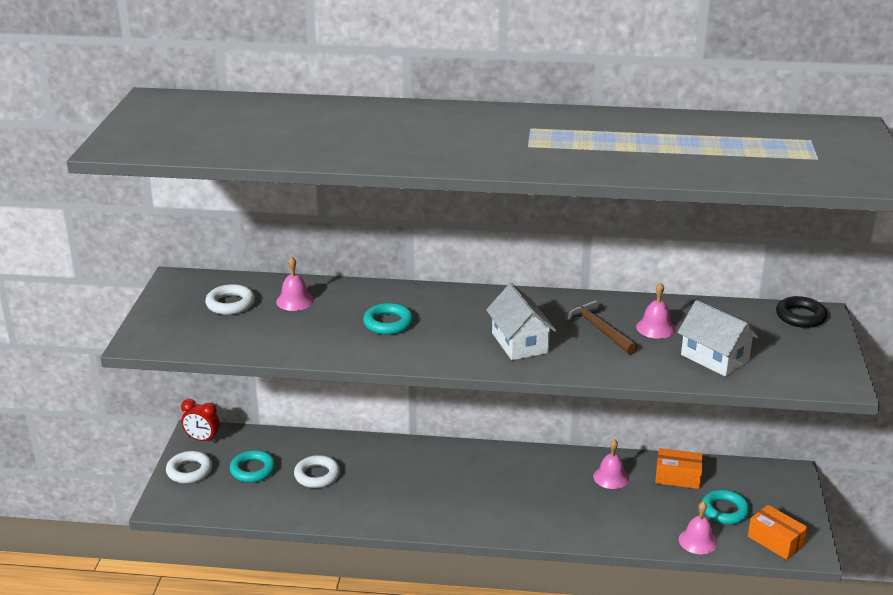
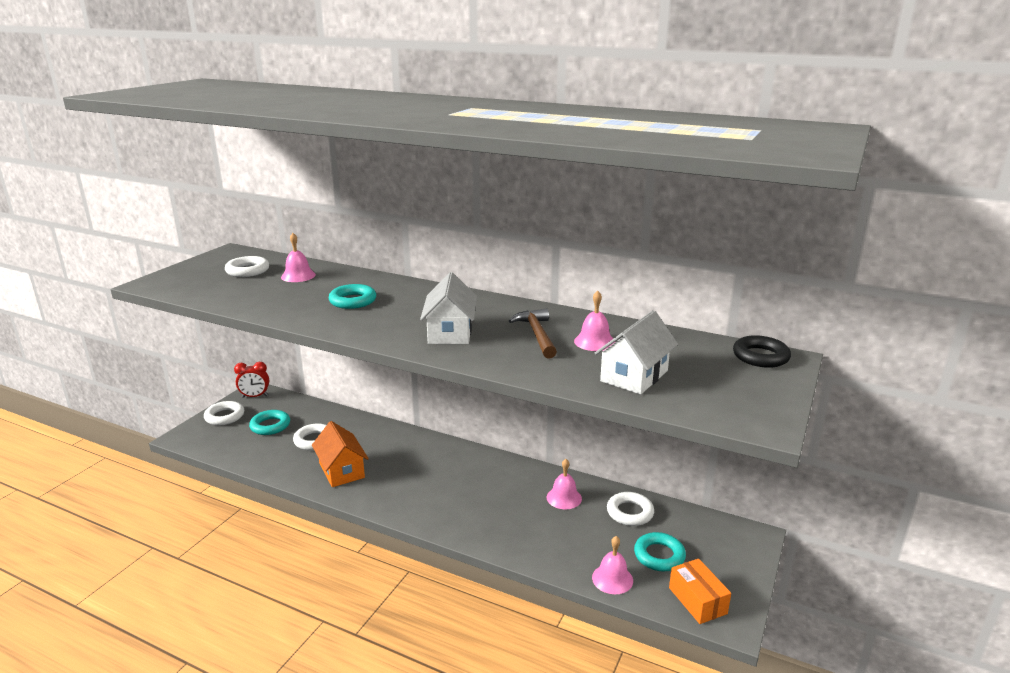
camera: 20 degrees right, 5 degrees down
red clock [181,399,220,443] -> red clock turned 45 degrees counterclockwise [234,362,269,398]
orange box [655,448,703,489] -> white ring [607,492,654,526]
white house [677,300,759,377] -> white house turned 60 degrees clockwise [595,310,678,394]
none -> orange house [312,421,369,487]

